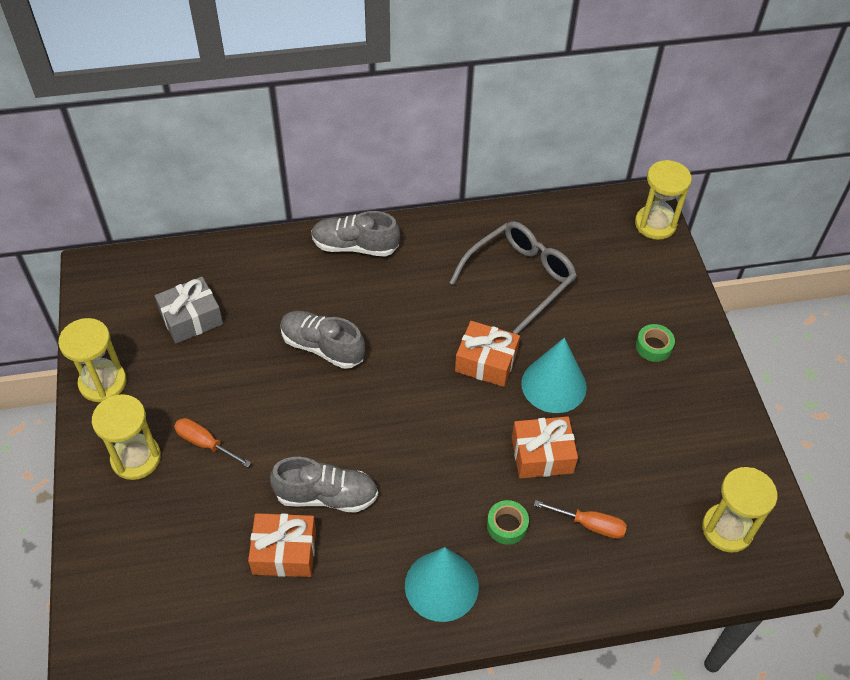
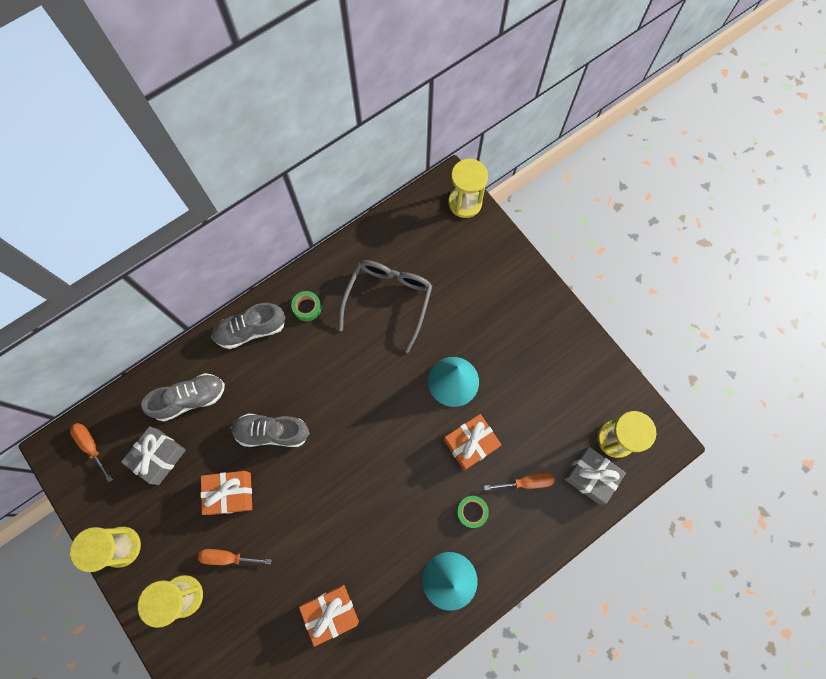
camera: 25 degrees left, 20 degrees up
grey shoe [270,457,378,513] -> grey shoe moved to [141,373,225,422]
orange gift [455,321,520,387] -> orange gift moved to [200,471,252,515]
green tape [636,324,675,362] -> green tape moved to [291,291,321,321]
none -> orange screwdriver [70,423,113,482]
none -> grey gift [563,447,626,505]

